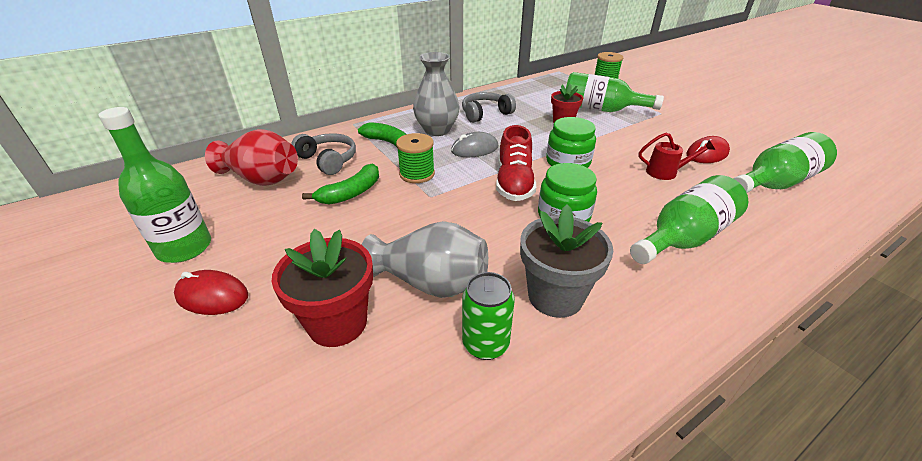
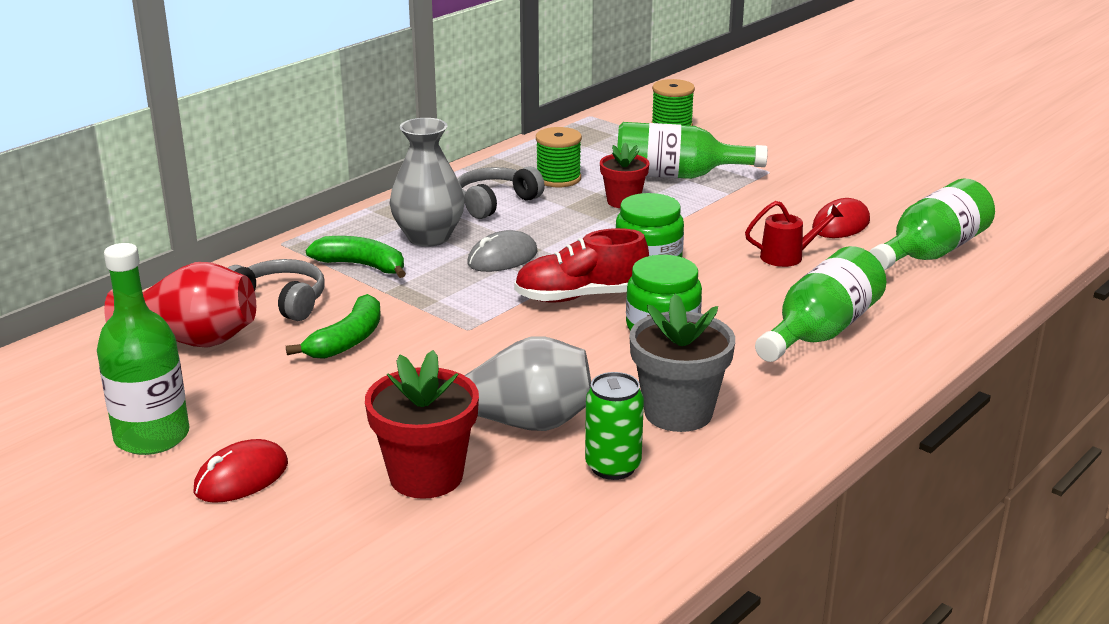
camera: 15 degrees left, 10 degrees down
red mouse [174,270,248,315] -> red mouse turned 45 degrees counterclockwise [194,439,288,503]
green spool [396,133,435,183] -> green spool moved to [536,127,582,187]
red shoe [496,125,536,201] -> red shoe turned 90 degrees clockwise [514,228,649,303]

